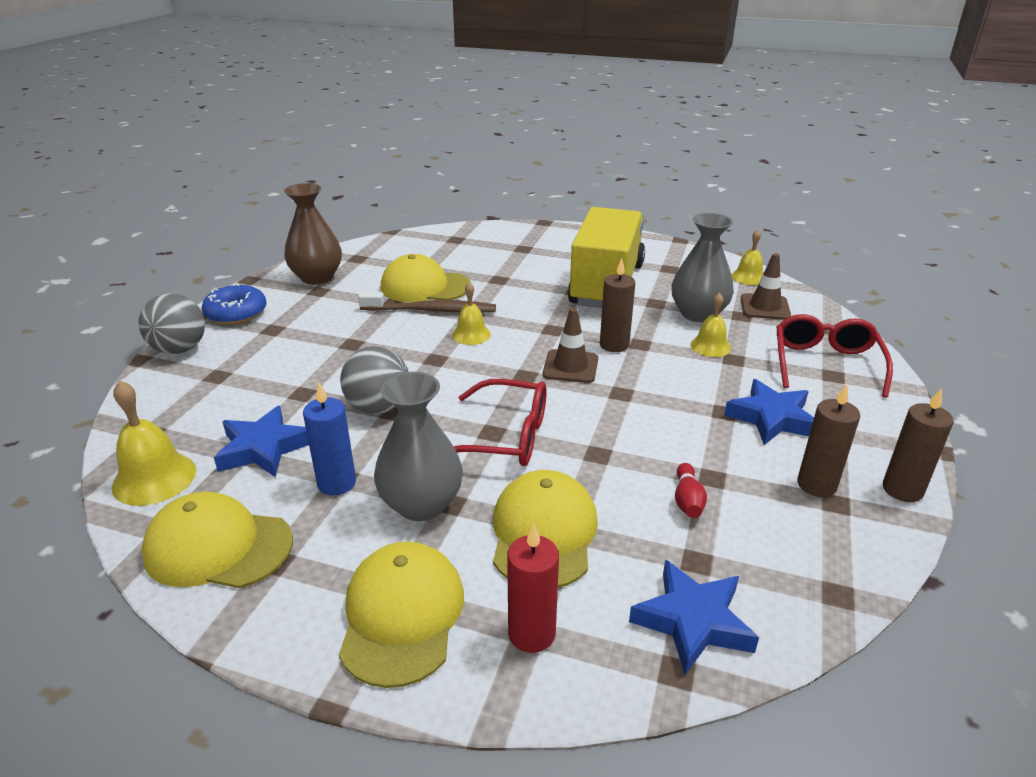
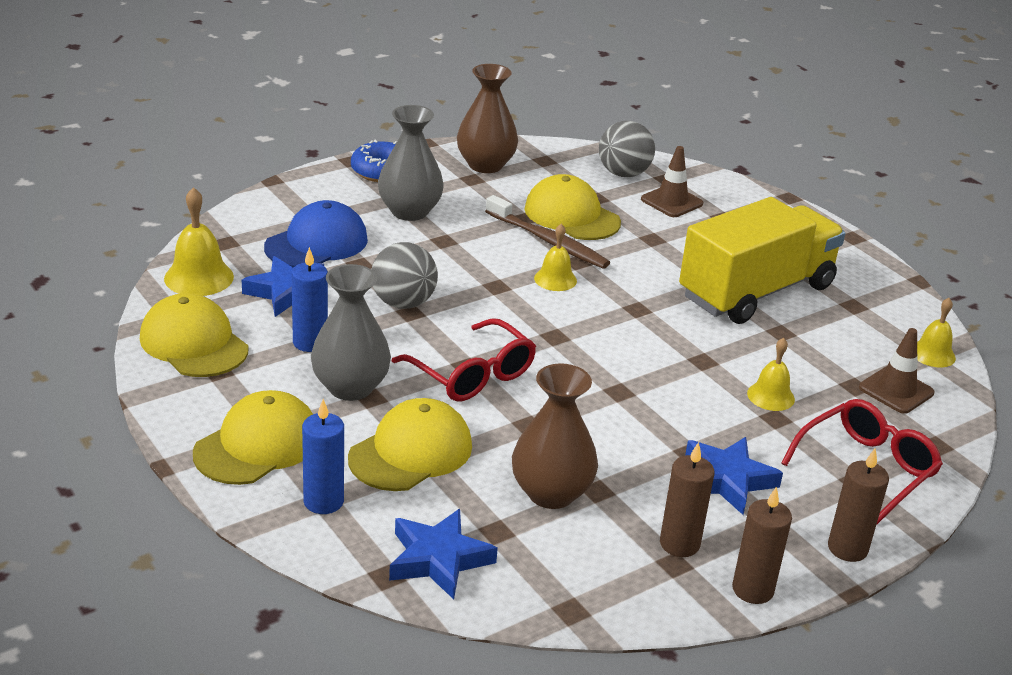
camera: 35 degrees right, 0 degrees up
grey ball [138,293,205,354] -> grey ball moved to [599,121,655,177]
red candle [507,524,559,653] -> blue candle [302,399,344,514]
brown traffic cone [543,308,598,383] -> brown traffic cone moved to [641,146,703,217]
brown candle [600,258,635,352] -> brown candle moved to [828,449,889,562]
grey vase [672,213,734,322] -> grey vase moved to [378,105,444,221]
red bowling pin [675,463,707,518] -> brown vase [512,363,598,509]
none -> blue cap [264,200,368,267]

